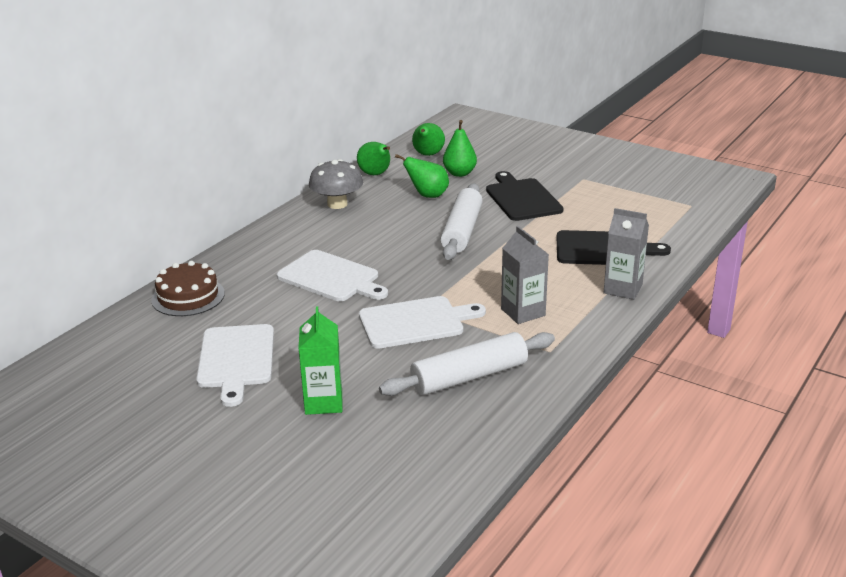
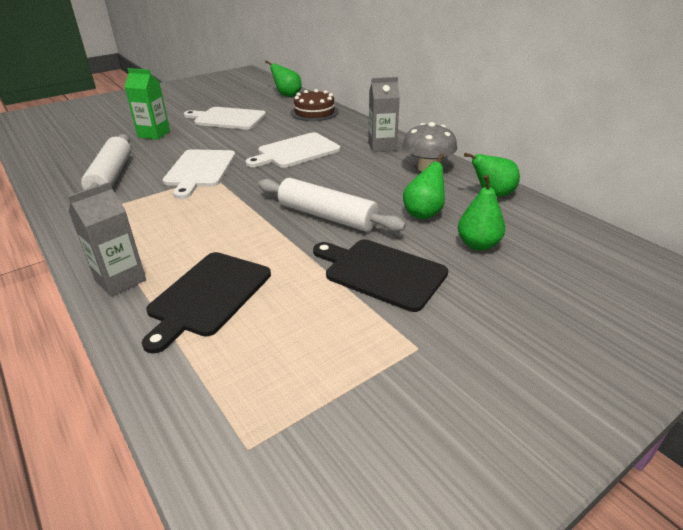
camera: 110 degrees right, 5 degrees up
green pear [412,123,445,156] -> green pear moved to [265,60,302,97]
black cutting board [486,171,564,221] -> black cutting board turned 150 degrees counterclockwise [313,239,448,312]
grey carton [501,226,549,324] -> grey carton moved to [368,77,400,152]

